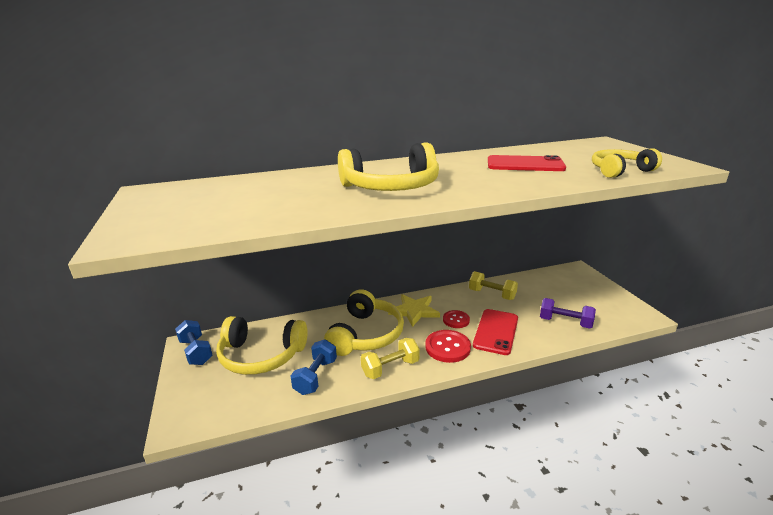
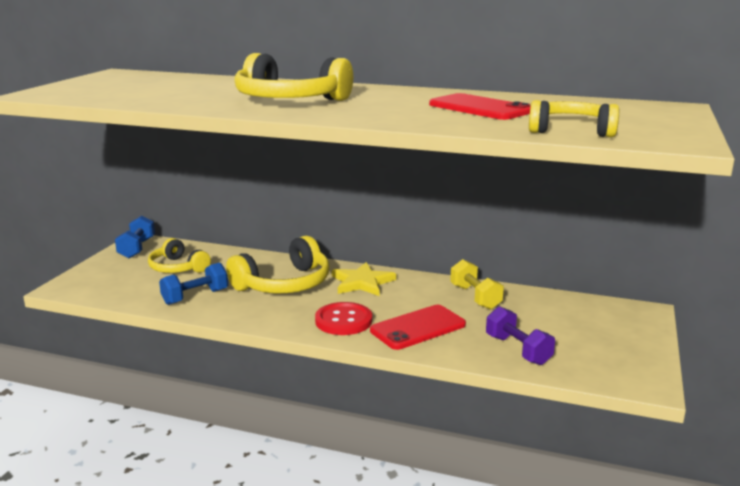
camera: 35 degrees right, 5 degrees down
yellow headphones [216,316,307,375] -> yellow headphones [148,238,211,273], size x0.64
yellow dumbbell [361,338,420,379] -> none
red button [443,310,470,328] -> none

